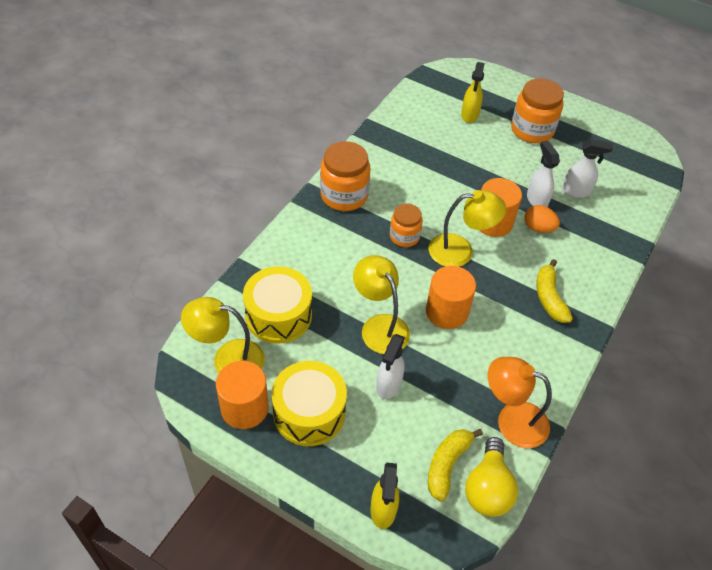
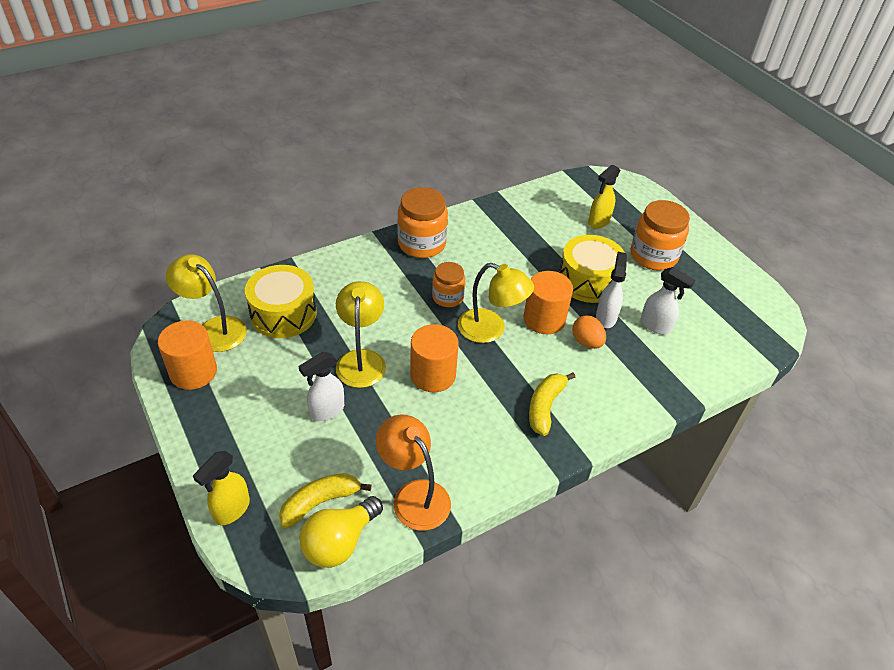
camera: 30 degrees right, 5 degrees down
yellow drum [272,361,347,446] -> yellow drum moved to [559,235,625,303]

